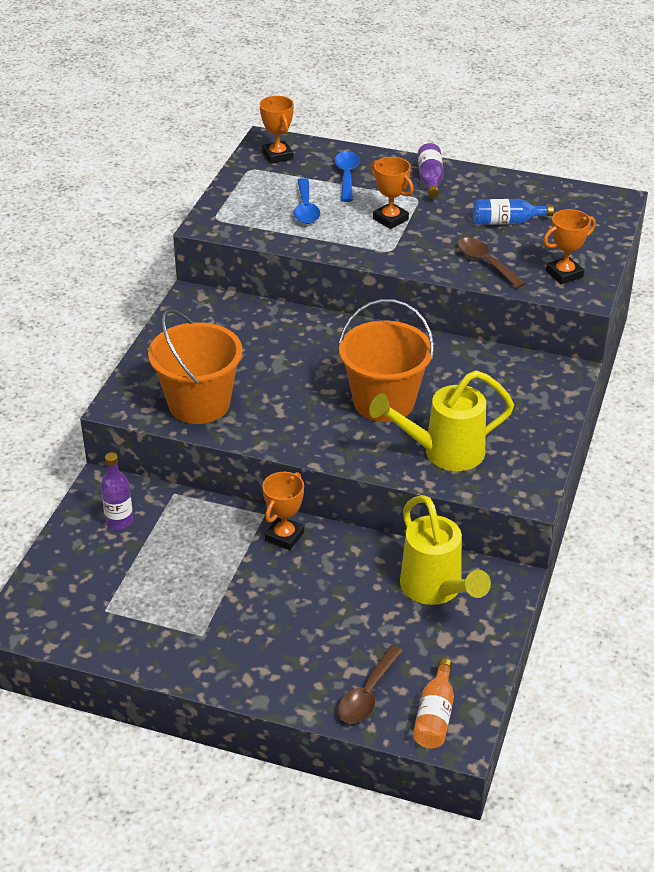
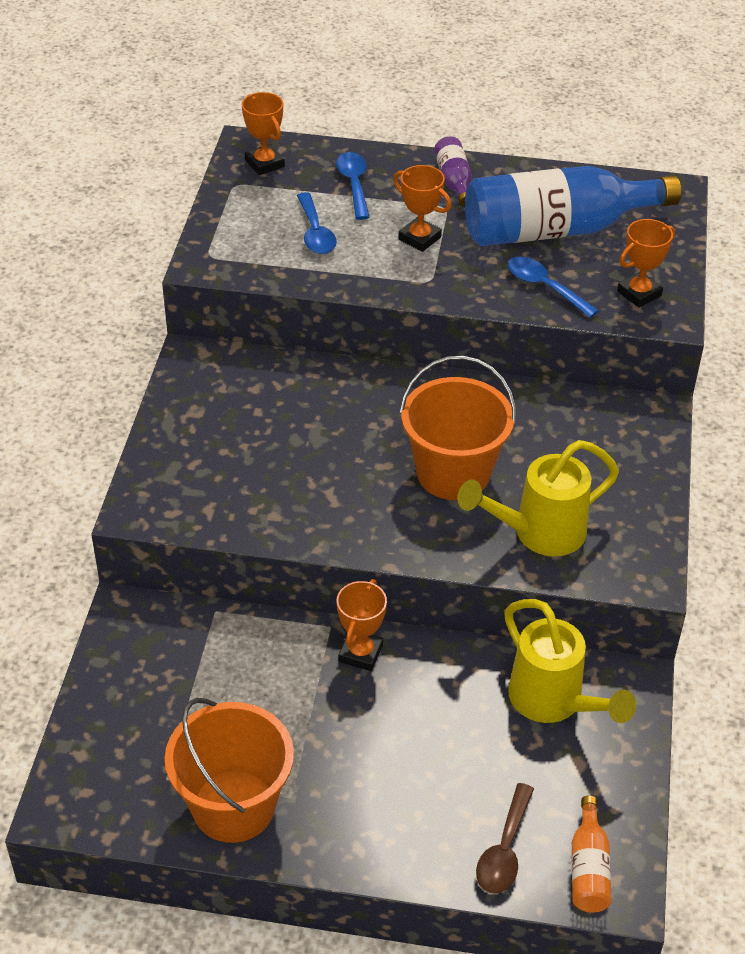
camera: 10 degrees left, 5 degrees up
purple bottle [101,452,133,530] -> none
orange bucket [148,309,242,424] -> orange bucket moved to [165,698,294,843]
brown spoon [457,238,526,288] -> blue spoon [507,257,599,318]
blue bottle [473,199,554,225] -> blue bottle [465,166,681,246], size x2.27

